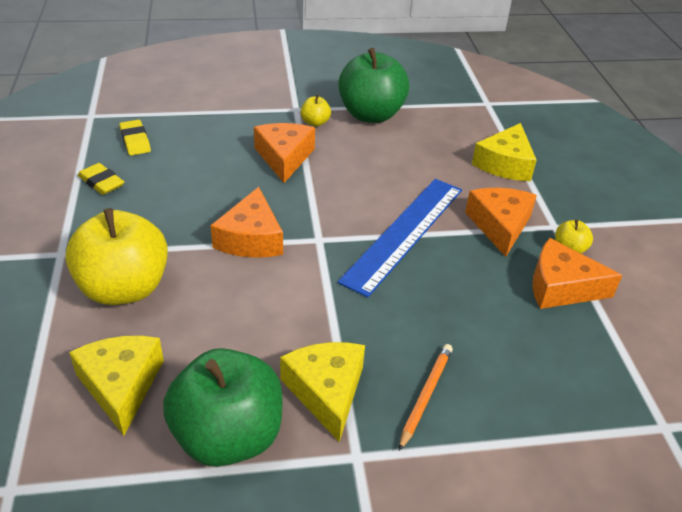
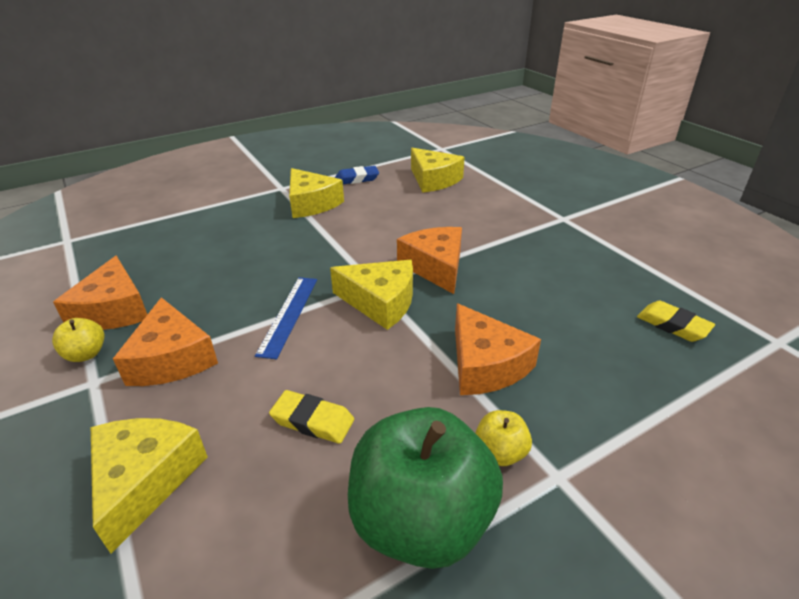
camera: 160 degrees right, 5 degrees down
yellow apple [65,208,168,305] -> none
yellow eraser [78,163,124,195] -> yellow eraser moved to [269,390,354,444]
green apple [163,348,282,467] -> blue eraser [335,166,379,184]
blue ruler [338,179,462,298] -> blue ruler [255,277,317,359], size x0.56
orange pencil [399,344,453,451] -> none
orange cheese [532,238,623,309] -> orange cheese turned 90 degrees clockwise [53,256,148,330]
none -> yellow cheese [330,260,413,330]

